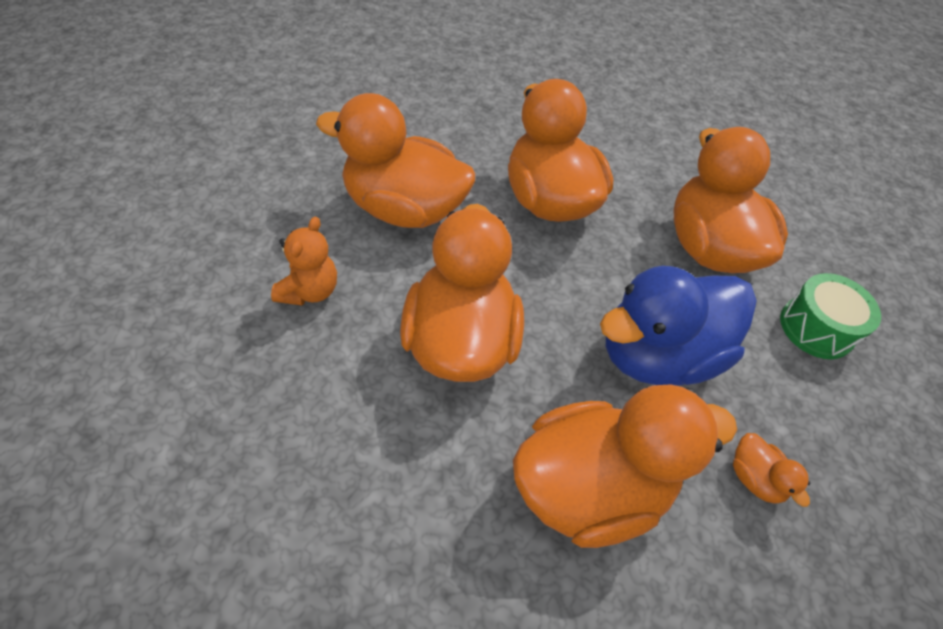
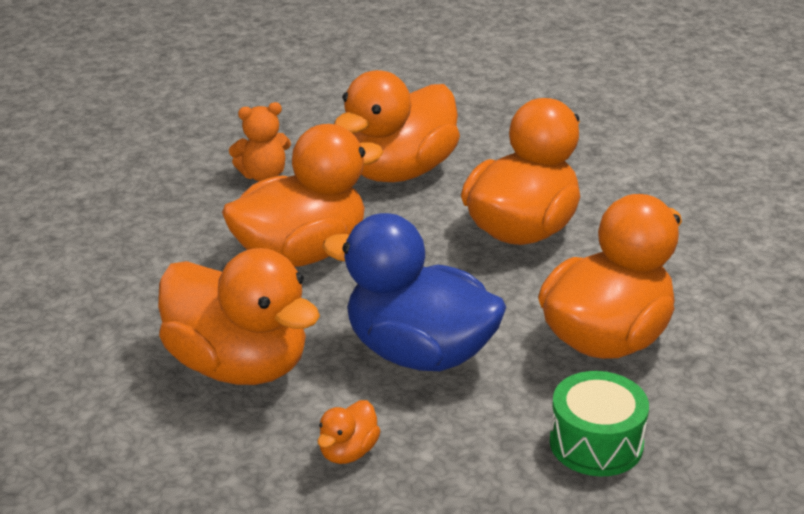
camera: 60 degrees right, 20 degrees down
orange duck [316,93,475,228] -> orange duck turned 120 degrees counterclockwise [334,70,460,182]

